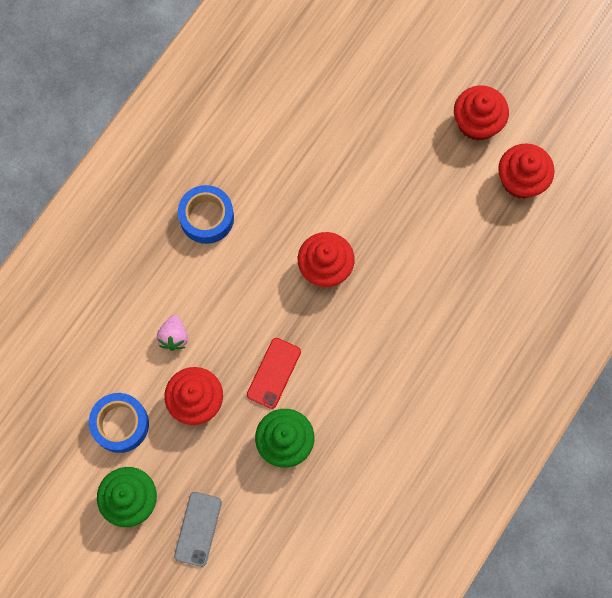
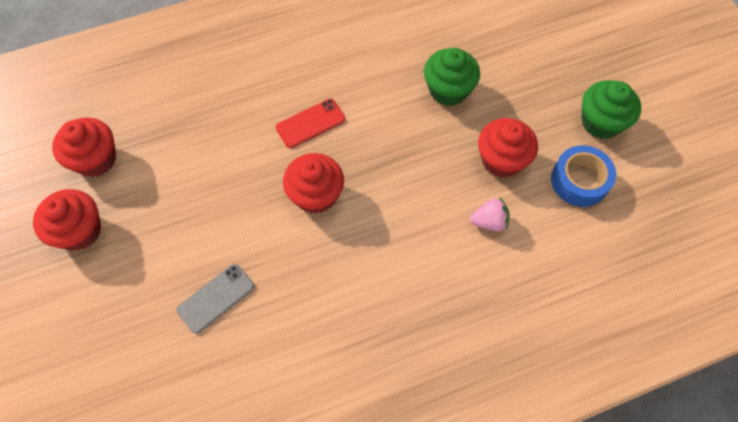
camera: 145 degrees left, 10 degrees down
pink strawberry [157,315,188,351] -> pink strawberry turned 45 degrees clockwise [470,198,510,231]
grey phone [174,492,222,567] -> grey phone moved to [176,264,255,334]
blue tape [178,185,234,244] -> none
red phone [247,338,301,409] -> red phone moved to [276,99,345,148]

